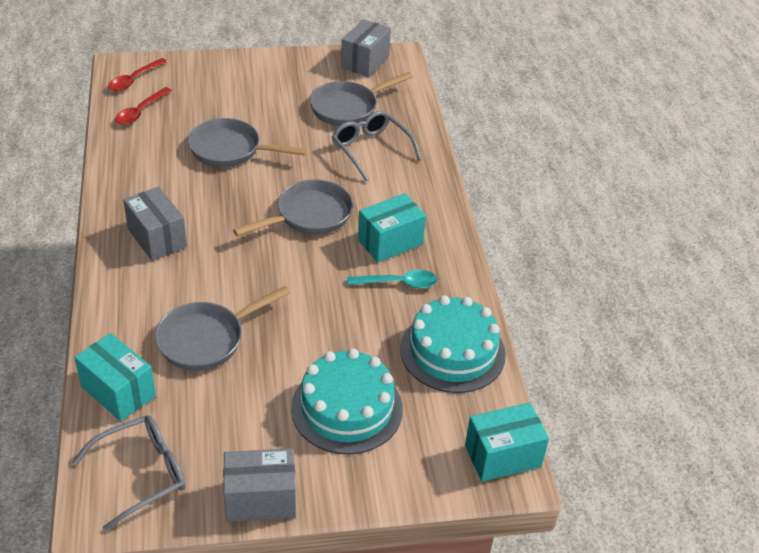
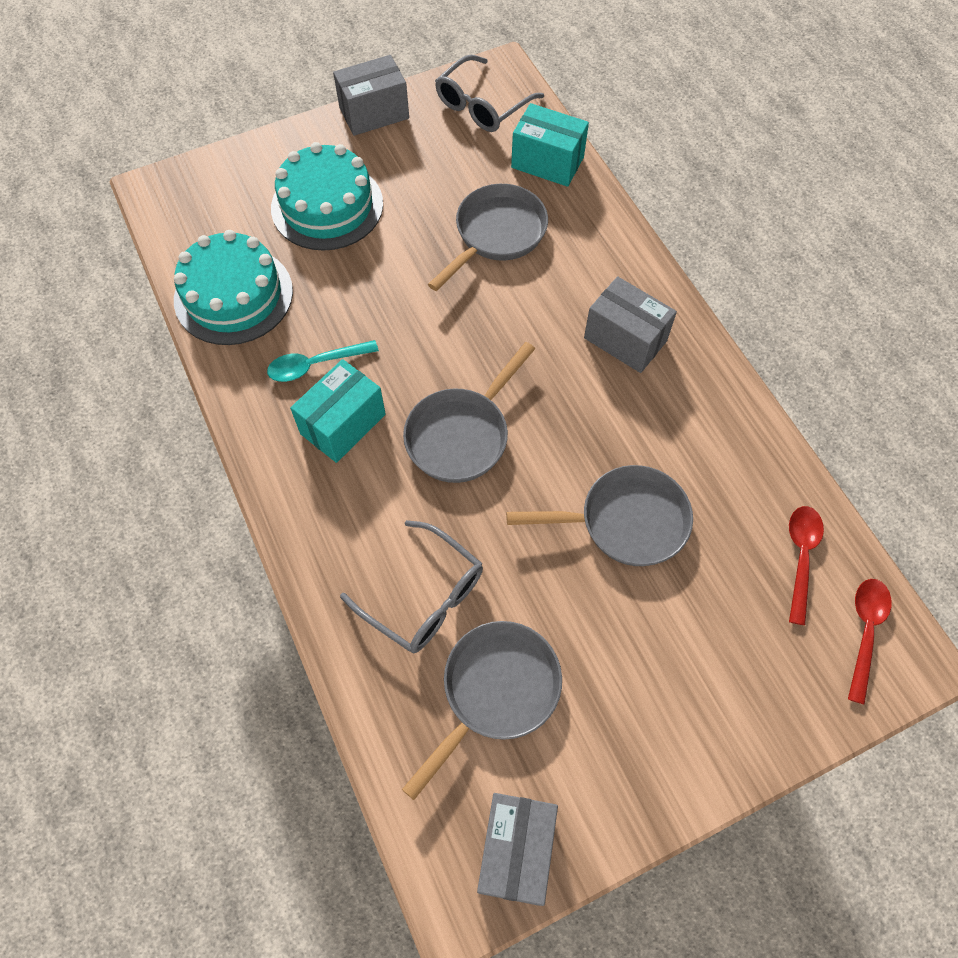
camera: 165 degrees right, 20 degrees up
turquoise box [465,403,549,482] -> none

